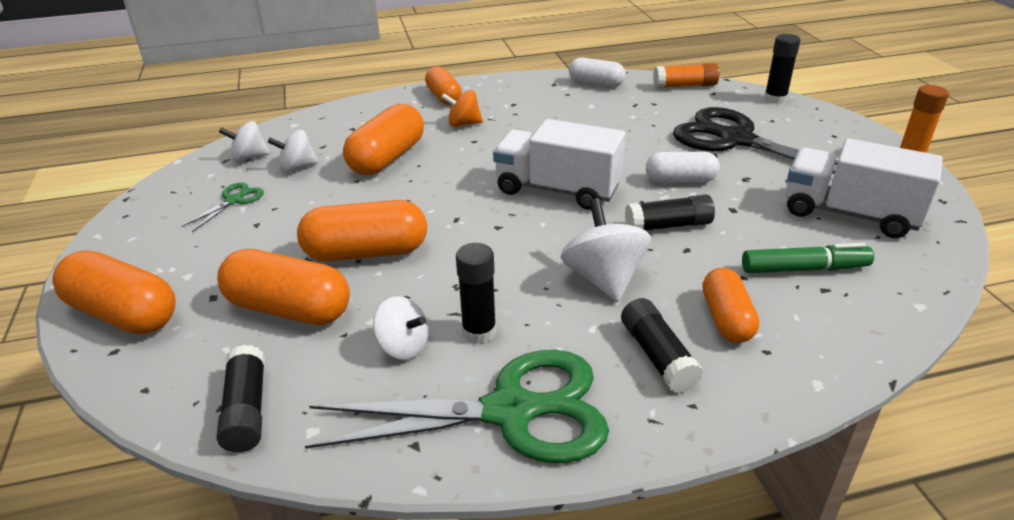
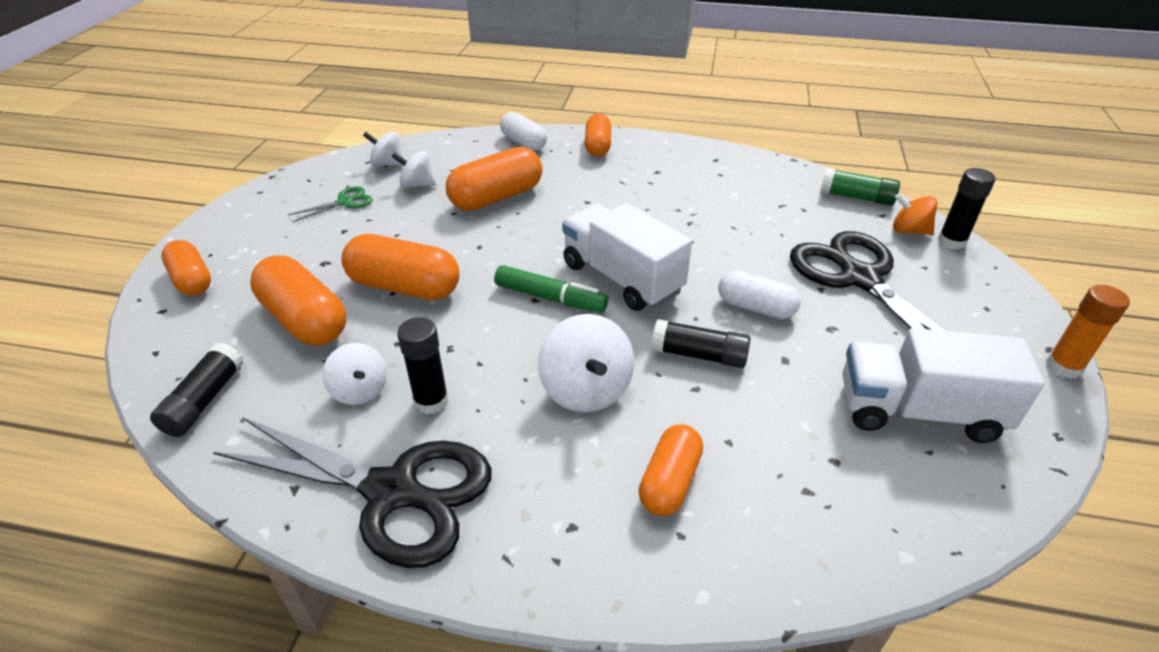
camera: 25 degrees right, 5 degrees up
orange capsule [52,250,176,334] -> orange capsule [161,240,211,296], size x0.65
green scissors [305,350,609,463] -> black scissors [213,417,492,568]
orange spinning top [441,90,483,127] -> orange spinning top moved to [893,193,937,235]
white spinning top [561,198,651,302] -> white spinning top turned 150 degrees clockwise [538,314,634,413]
white capsule [569,58,626,87] -> white capsule moved to [500,112,547,151]
black glue stick [621,298,703,393] -> none
orange glue stick [653,63,719,88] -> green glue stick [820,168,900,206]
green marker [742,243,874,273] -> green marker moved to [494,265,608,312]
white truck [785,138,943,238] -> white truck turned 45 degrees counterclockwise [842,328,1045,443]

